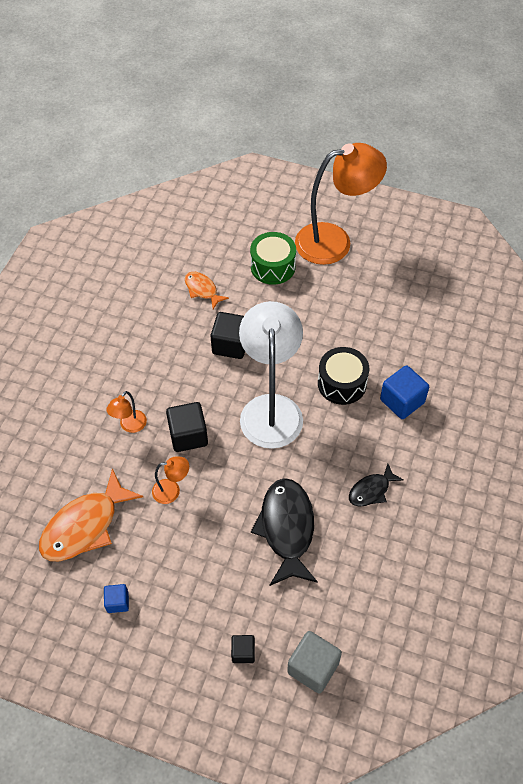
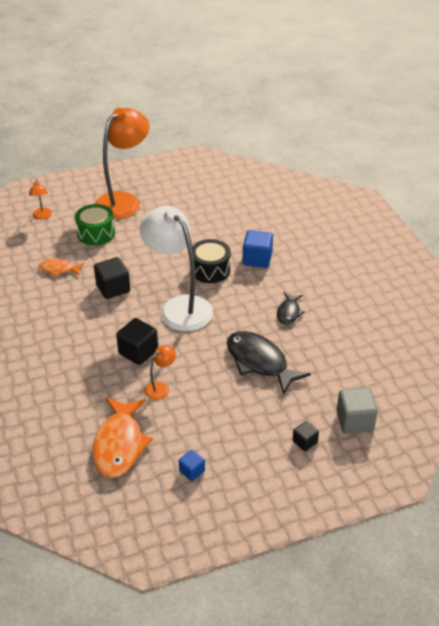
camera: 40 degrees left, 15 degrees down
orange lamp [106,391,147,433] -> orange lamp moved to [29,179,52,220]

